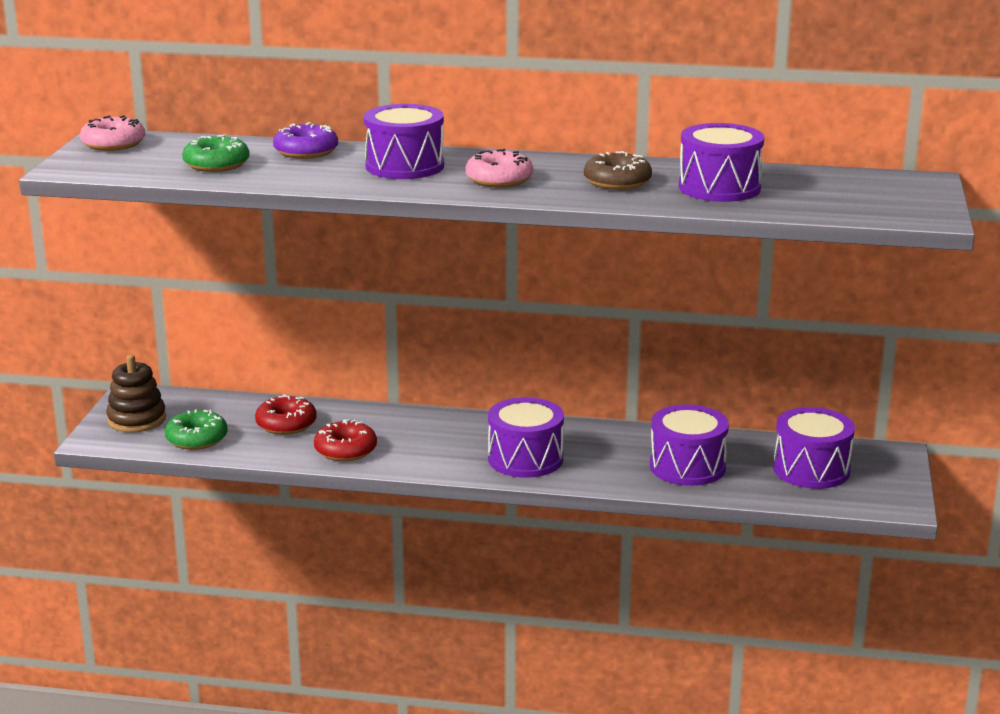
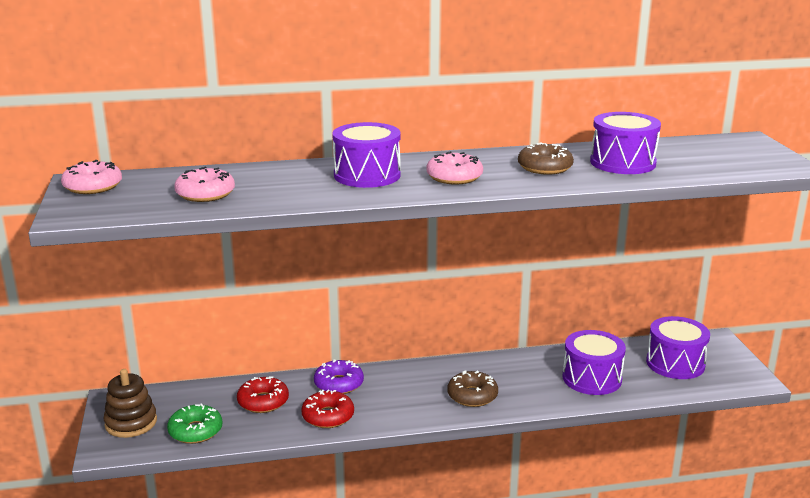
camera: 20 degrees left, 0 degrees up
green donut [182,134,250,172] -> pink donut [174,167,235,202]
purple donut [273,122,338,159] -> purple donut moved to [314,360,364,394]
purple drum [488,397,564,478] -> brown donut [447,370,498,407]

